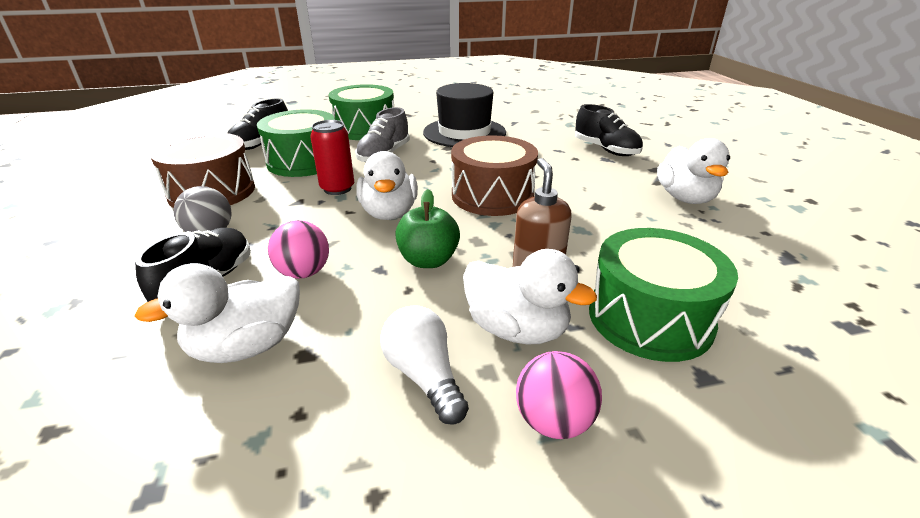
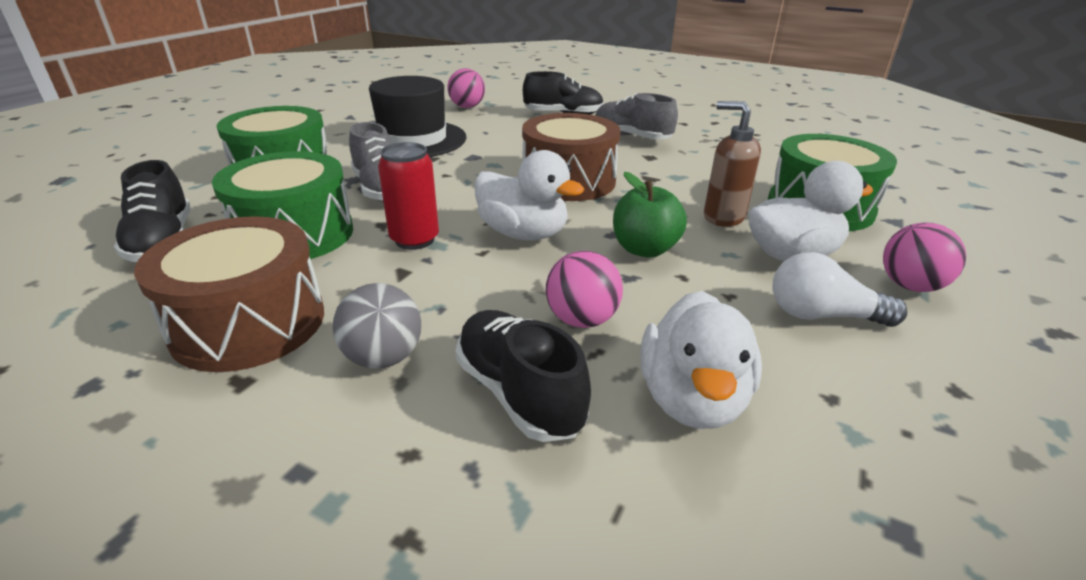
camera: 50 degrees left, 0 degrees up
white duck [657,138,730,204] -> none
none -> pink ball [447,68,485,108]
none -> grey shoe [595,93,678,140]

